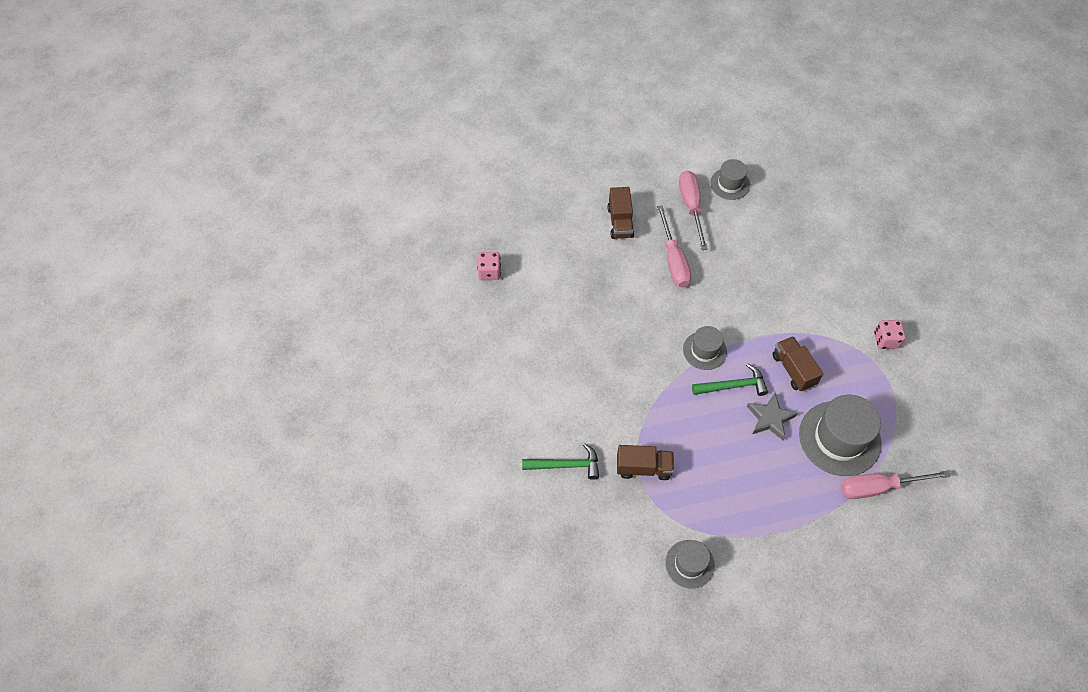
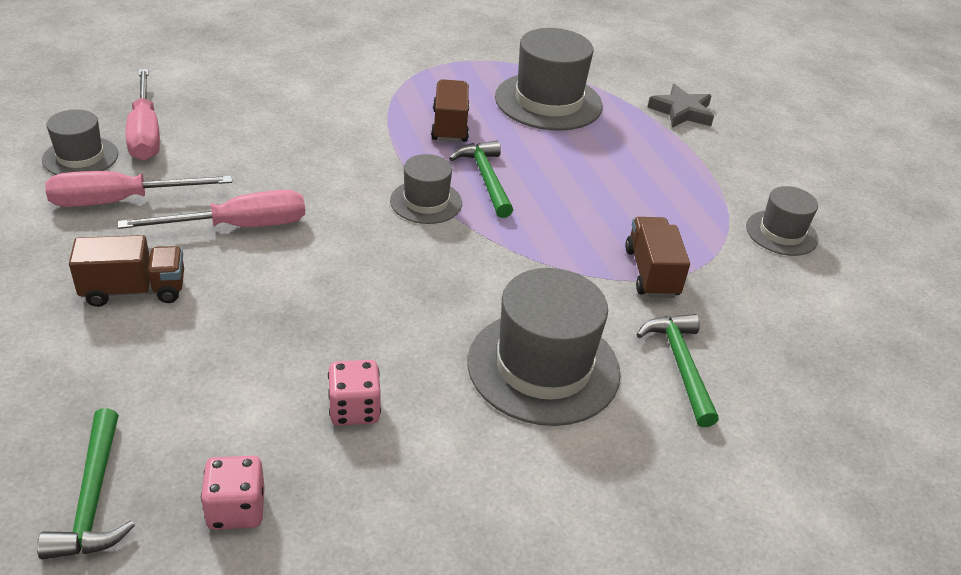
camera: 100 degrees left, 20 degrees down
grey star [747,393,798,440] -> grey star moved to [648,84,714,128]
brown truck [772,336,823,391] -> brown truck turned 120 degrees clockwise [431,79,469,143]
pink screwdriver [840,470,950,499] -> pink screwdriver moved to [126,69,160,160]
pink dice [874,320,906,349] -> pink dice moved to [328,360,381,426]
none -> green hammer [37,408,135,559]
none -> grey hat [467,268,621,426]

